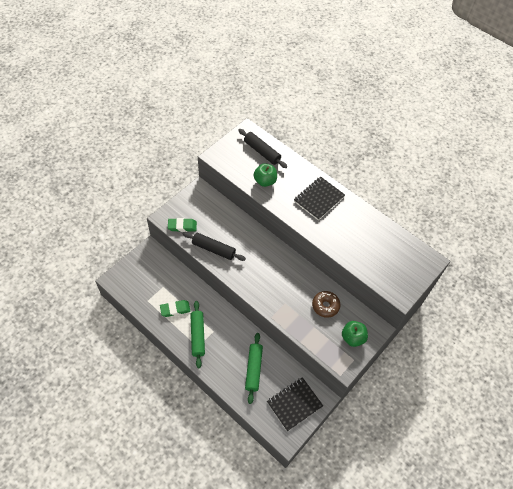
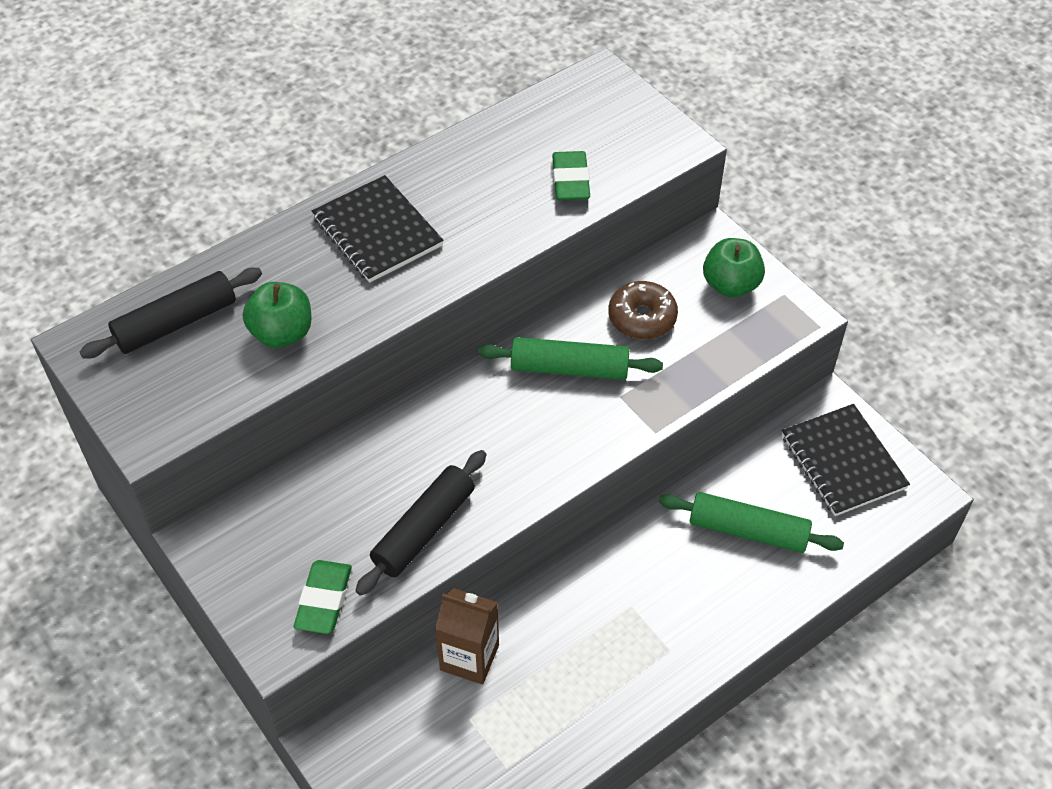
camera: 75 degrees left, 5 degrees down
green eraser [160,300,191,317] -> green eraser moved to [552,151,590,200]
green rolling pin [190,301,205,368] -> green rolling pin moved to [478,337,663,380]
none -> brown carton [435,588,499,685]

